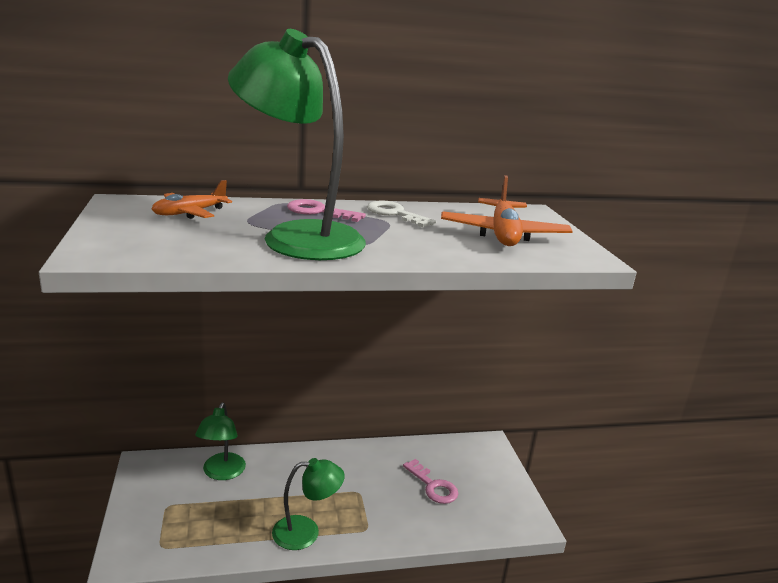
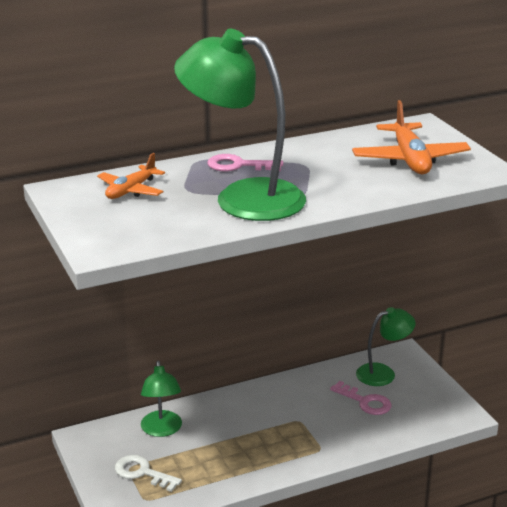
camera: 10 degrees left, 5 degrees up
green lamp [272,458,345,550] -> green lamp moved to [356,307,416,386]
white key [367,201,436,227] -> white key moved to [115,455,182,492]

